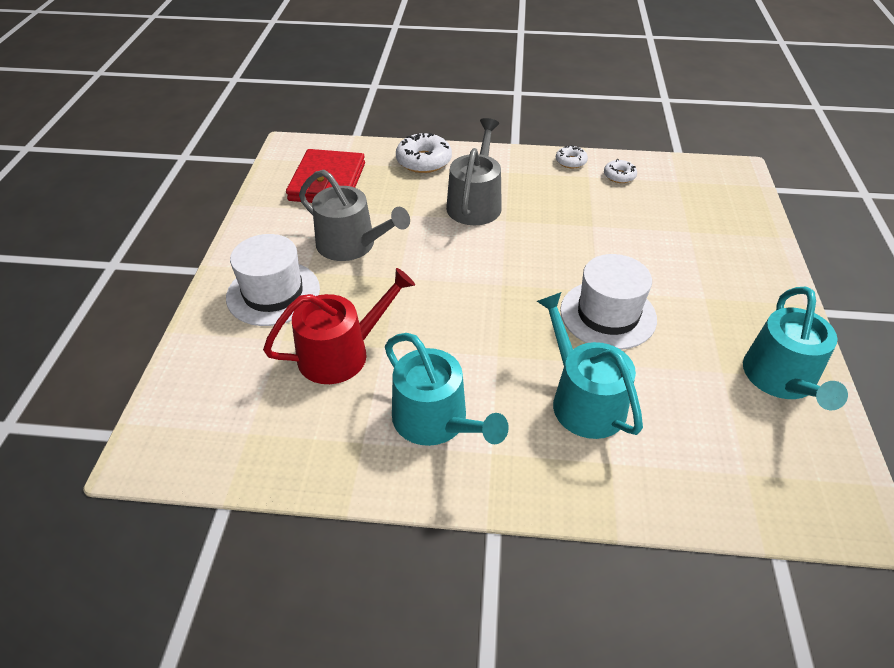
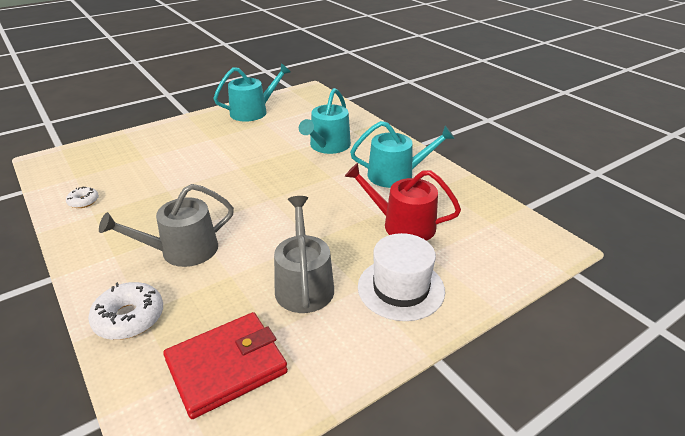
camera: 130 degrees left, 10 degrees down
turquoise watering can [385,333,509,446] -> turquoise watering can turned 75 degrees clockwise [350,121,455,188]
white donut [556,145,588,168] -> none
white hat [560,254,657,350] -> none

